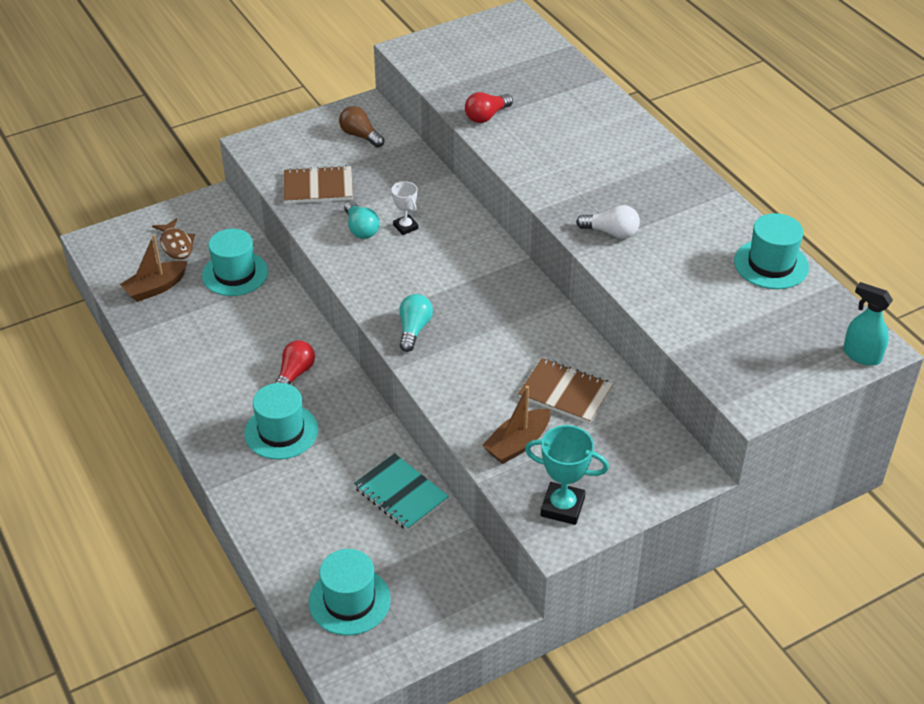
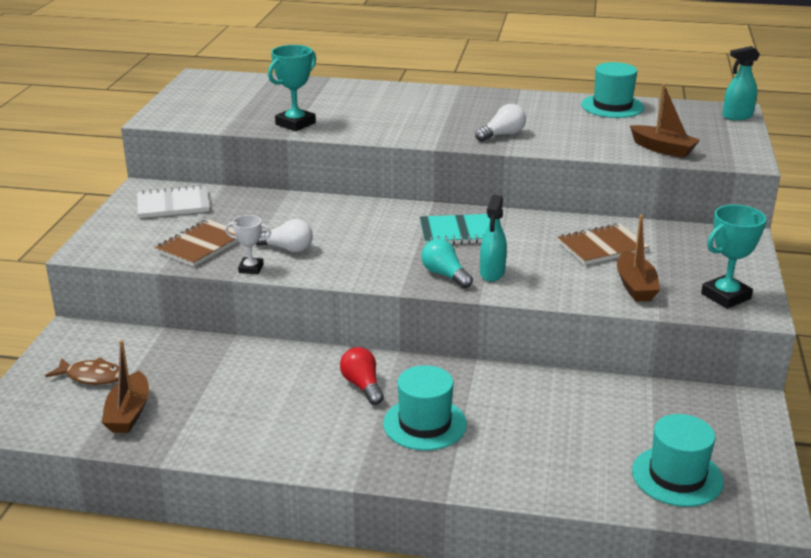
camera: 50 degrees left, 15 degrees down
turquoise hat [202,229,268,296] -> none
brown light bulb [339,106,384,148] -> white notebook [137,185,210,218]
turquoise light bulb [344,201,380,239] -> white light bulb [256,219,313,252]
turquoise notebook [354,453,449,531] -> turquoise notebook moved to [419,214,490,245]
white trophy [392,181,418,235] -> white trophy moved to [225,215,271,274]
red light bulb [465,92,513,123] -> turquoise trophy [268,45,316,131]
none -> turquoise spray bottle [480,195,507,282]
none -> brown boat [630,84,700,158]

